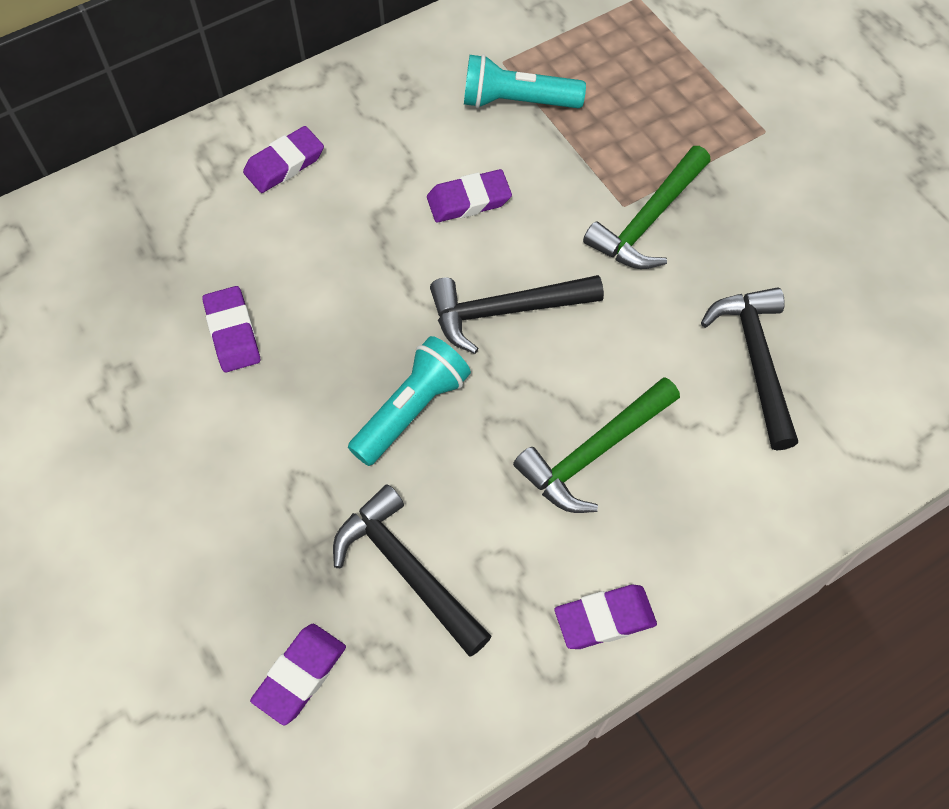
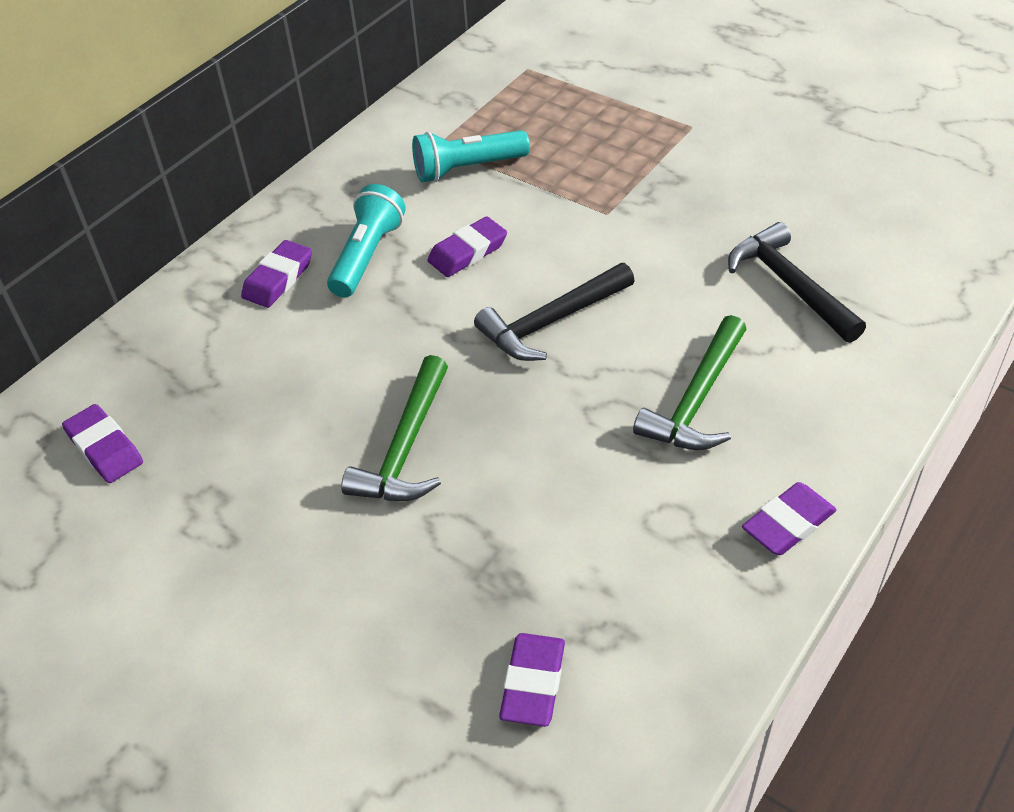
camera: 20 degrees left, 15 degrees down
purple eraser [202,286,260,372] -> purple eraser moved to [62,404,143,483]
black hammer [333,484,492,657] -> none
turquoise flashlight [348,336,471,466] -> turquoise flashlight moved to [327,184,406,298]
green hammer [583,146,711,269] -> green hammer moved to [341,355,448,501]

